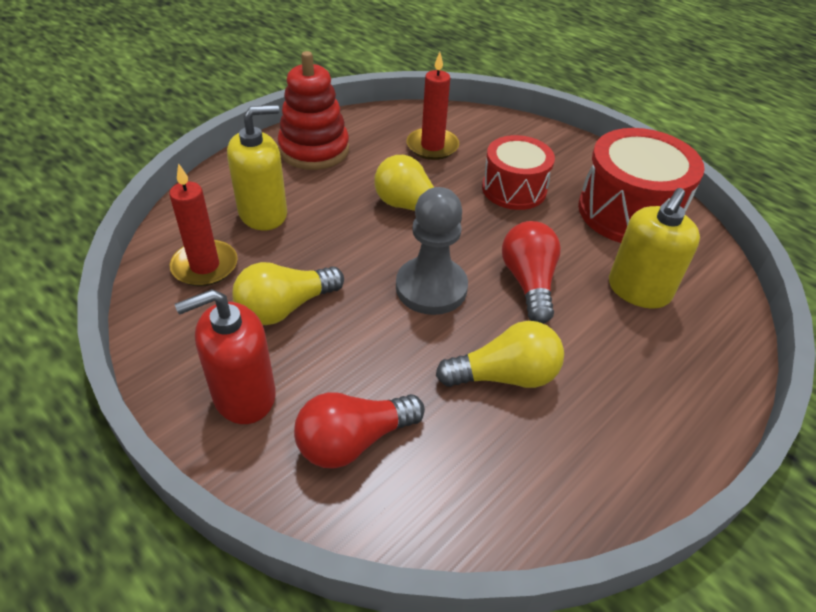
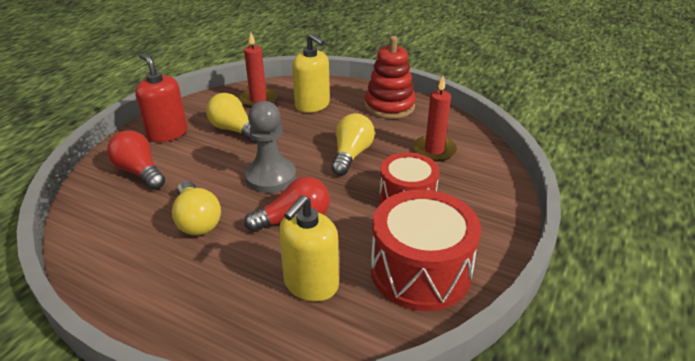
camera: 75 degrees right, 10 degrees down
yellow soap dispenser [609,188,700,309] -> yellow soap dispenser turned 75 degrees counterclockwise [279,195,339,302]

